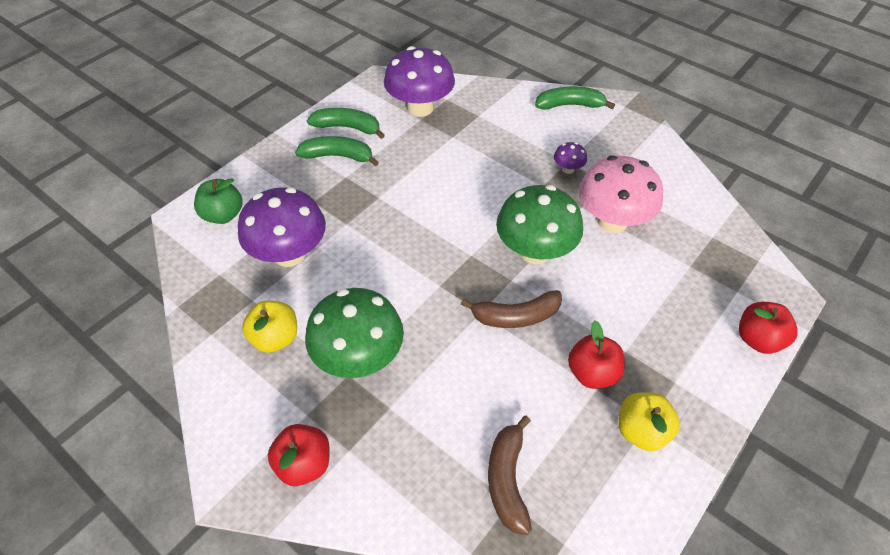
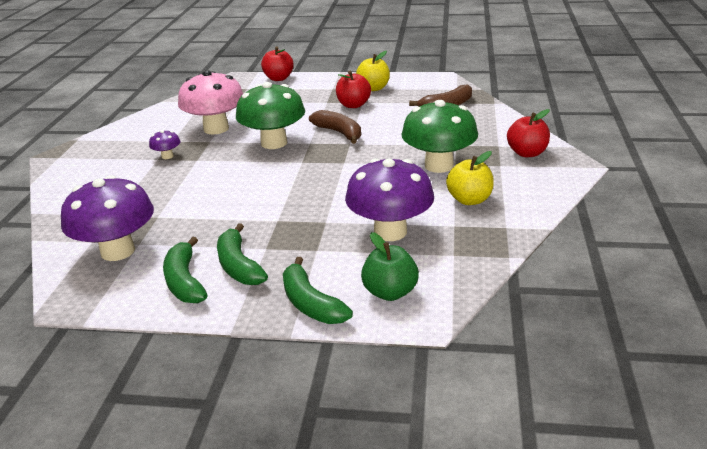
camera: 120 degrees left, 20 degrees down
green banana [535,86,615,110] -> green banana moved to [283,257,353,324]

